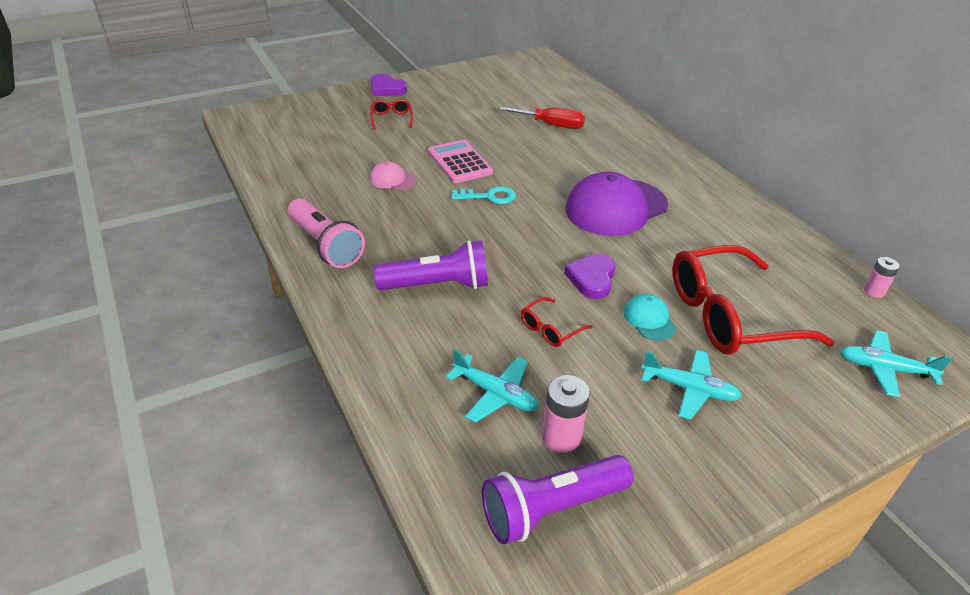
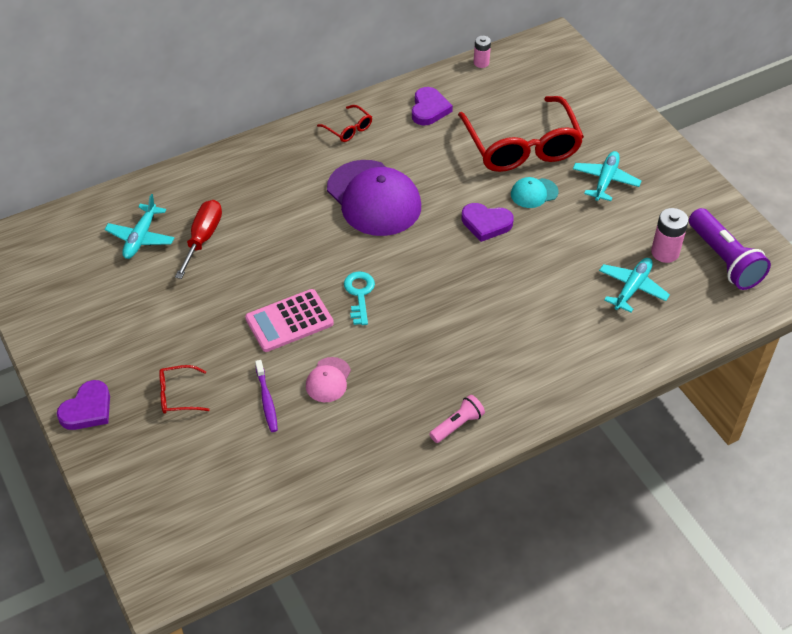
camera: 90 degrees left, 10 degrees up
pink flashlight [288,199,365,268] -> pink flashlight [429,395,485,443], size x0.54
purple flashlight [374,240,488,290] -> none
red glasses [521,297,593,347] -> red glasses moved to [317,105,372,142]
turquoise plane [840,330,953,397] -> turquoise plane moved to [104,194,174,259]
none -> purple toothbrush [255,360,278,432]
none -> purple heart [412,87,453,125]

